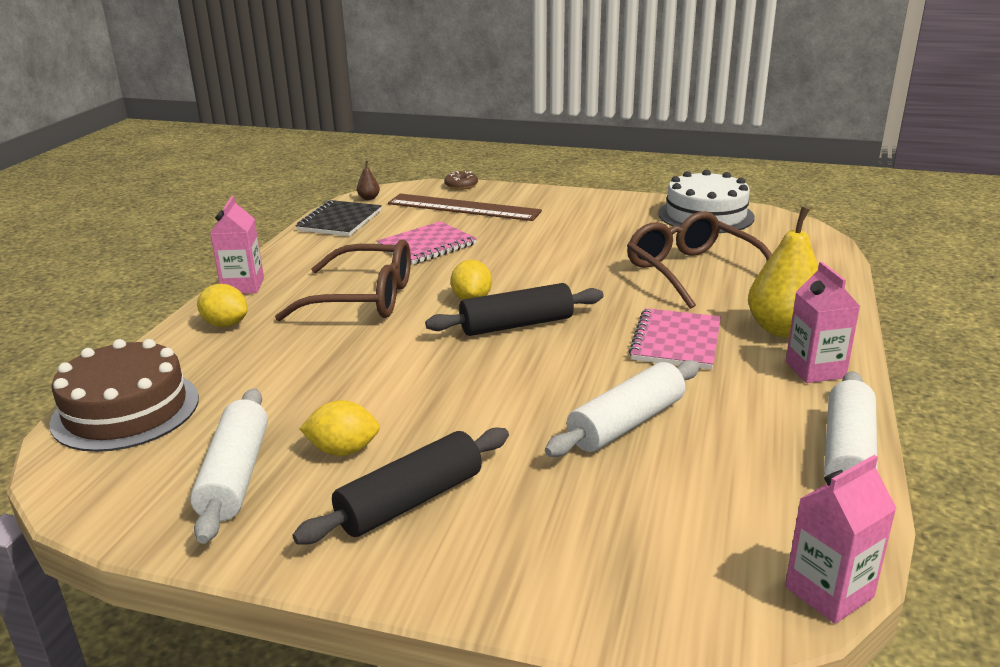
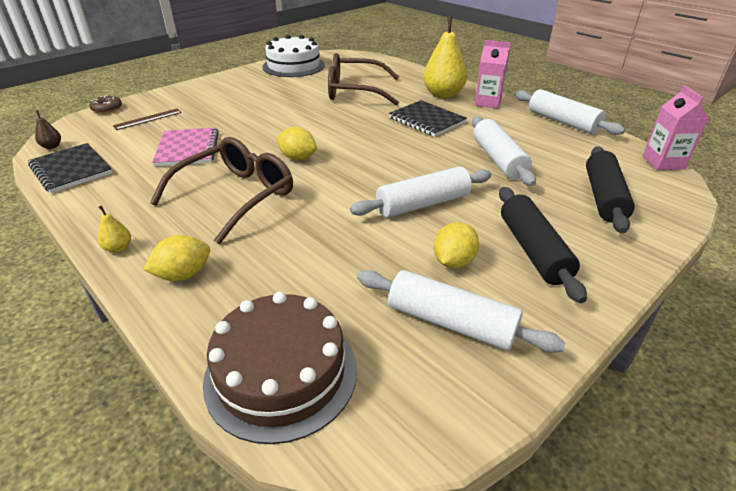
camera: 60 degrees left, 10 degrees up
pink carton [210,196,264,294] -> yellow pear [98,205,131,253]
brown ruler [388,194,542,221] -> brown ruler [113,109,182,130], size x0.49
black rolling pin [425,283,604,336] -> black rolling pin moved to [586,146,635,233]
pink notebook [629,308,721,370] -> black notebook [389,100,467,137]
none -> white rolling pin [350,167,491,218]

